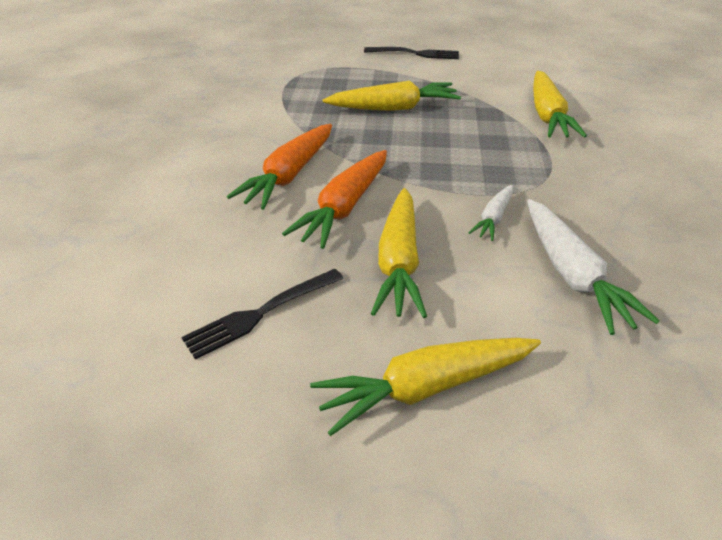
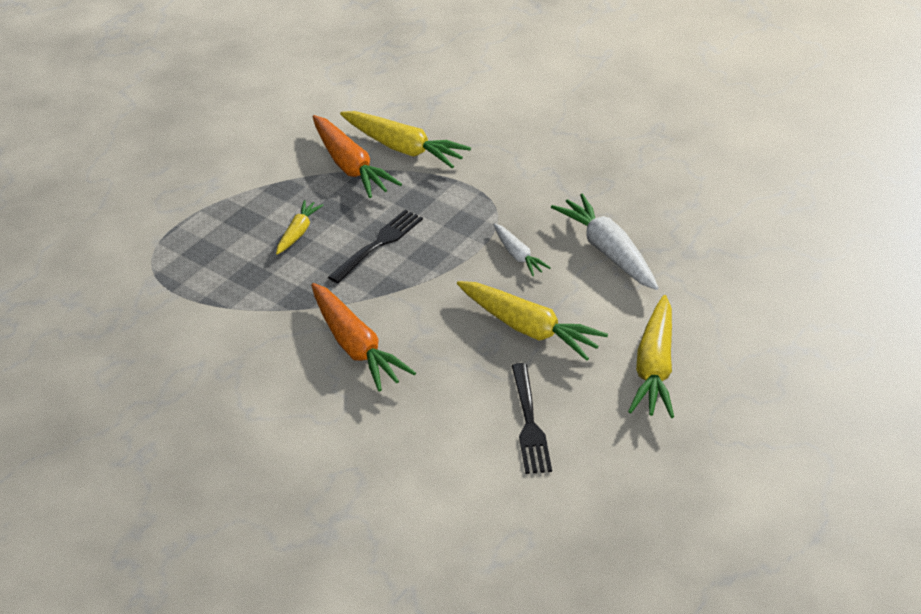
camera: 60 degrees left, 0 degrees up
orange carrot [282,150,387,249] -> orange carrot moved to [313,115,402,198]
yellow carrot [323,81,461,111] -> yellow carrot [276,200,323,255], size x0.55
black fork [364,47,459,59] -> black fork moved to [328,209,423,283]
white carrot [527,199,660,335] -> white carrot turned 135 degrees counterclockwise [551,193,659,290]

